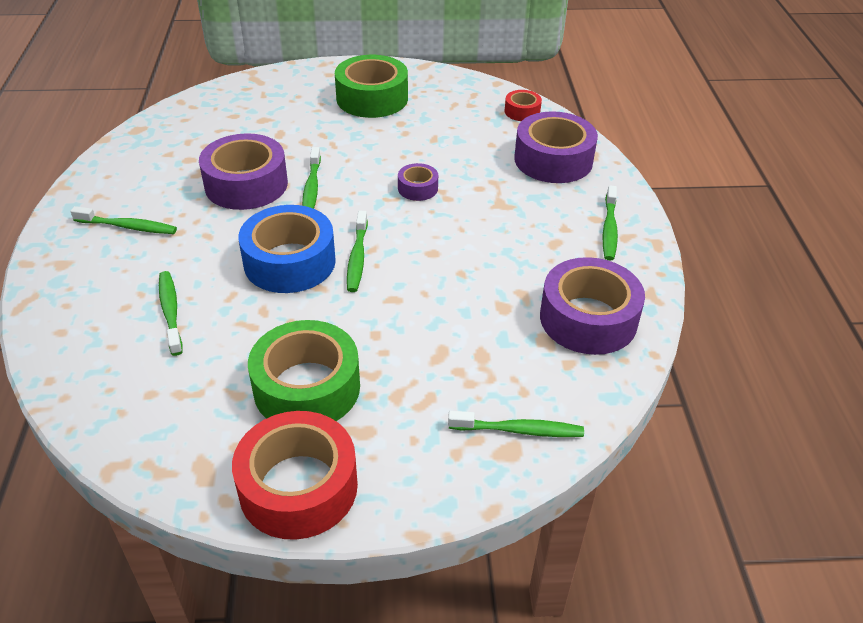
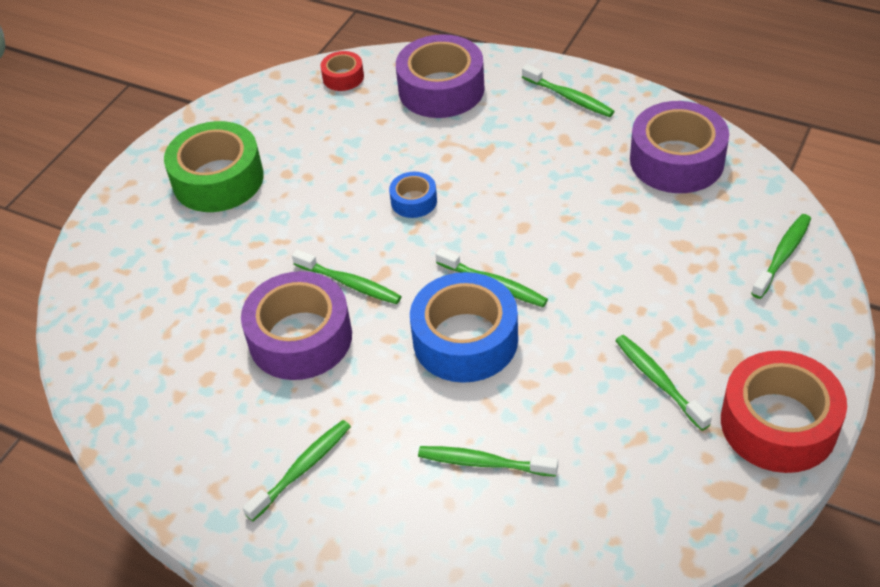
camera: 55 degrees left, 5 degrees up
green tape [248,320,360,421] -> green toothbrush [615,335,712,431]
purple tape [398,163,438,201] -> blue tape [389,172,437,218]

